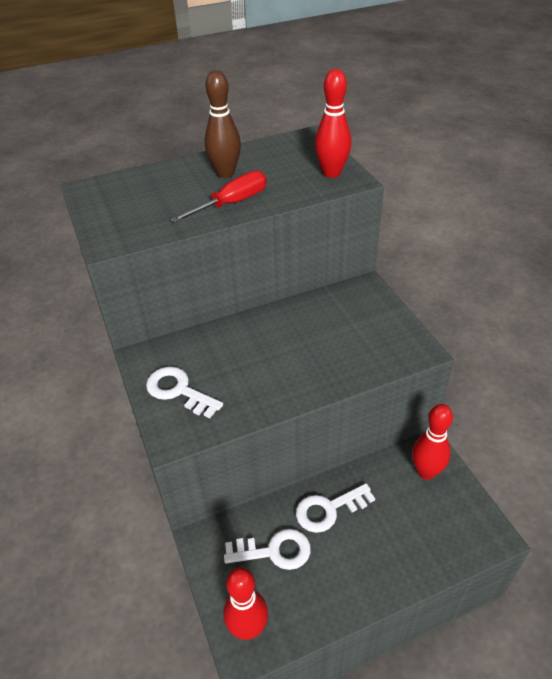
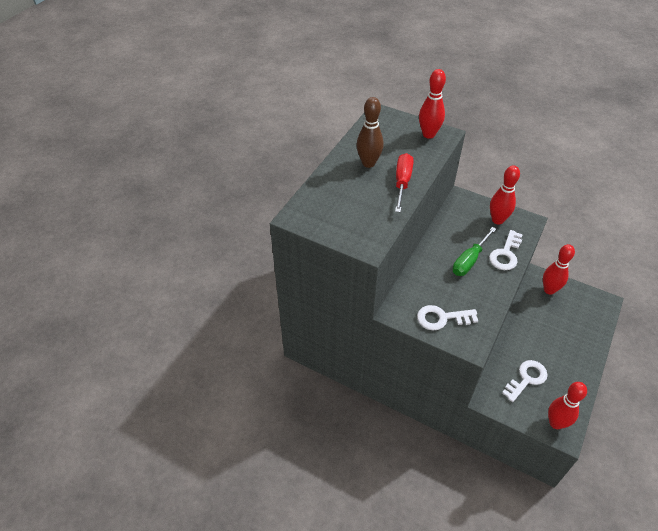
camera: 40 degrees left, 5 degrees up
white key [296,483,375,533] -> white key moved to [489,230,523,270]
none -> green screwdriver [453,227,496,276]
none -> red bowling pin [490,165,520,224]

